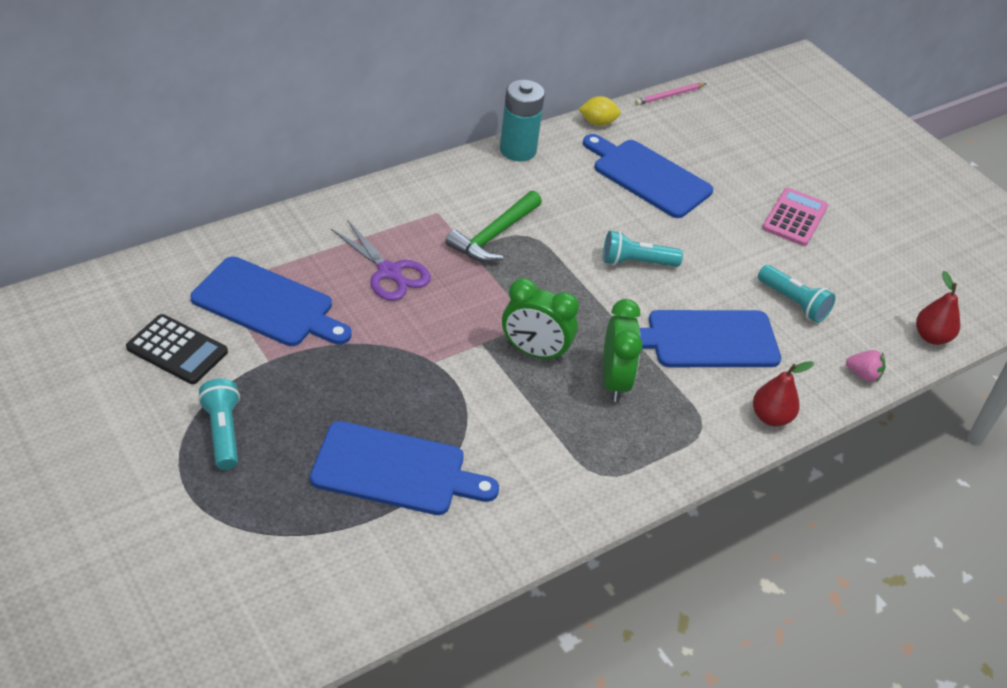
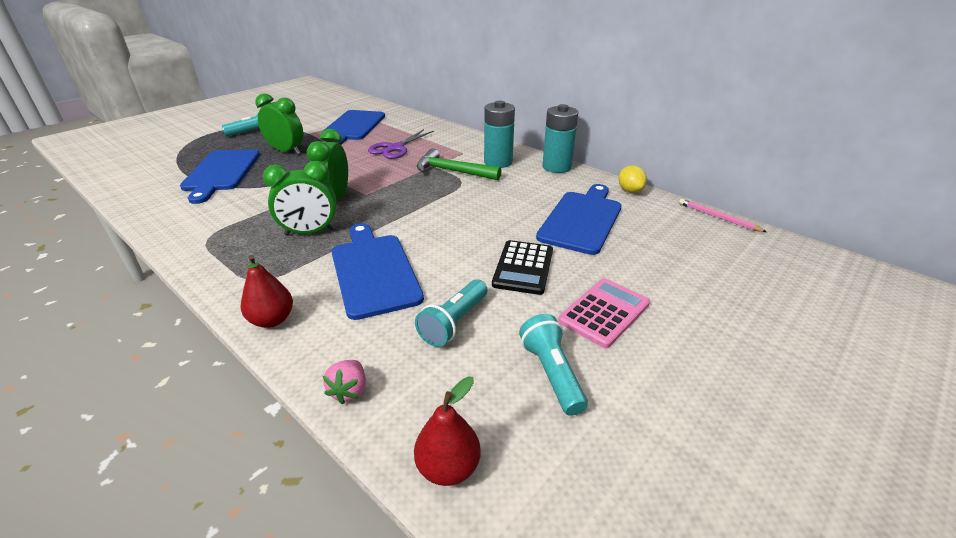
camera: 80 degrees right, 10 degrees down
black calculator [126,314,228,384] -> black calculator moved to [492,240,553,295]
turquoise flashlight [603,231,683,267] -> turquoise flashlight moved to [519,314,588,416]
pink calculator [762,188,828,246] -> pink calculator turned 60 degrees counterclockwise [558,278,650,348]
none -> green clock [255,94,303,155]
none -> turquoise battery [484,100,515,168]

